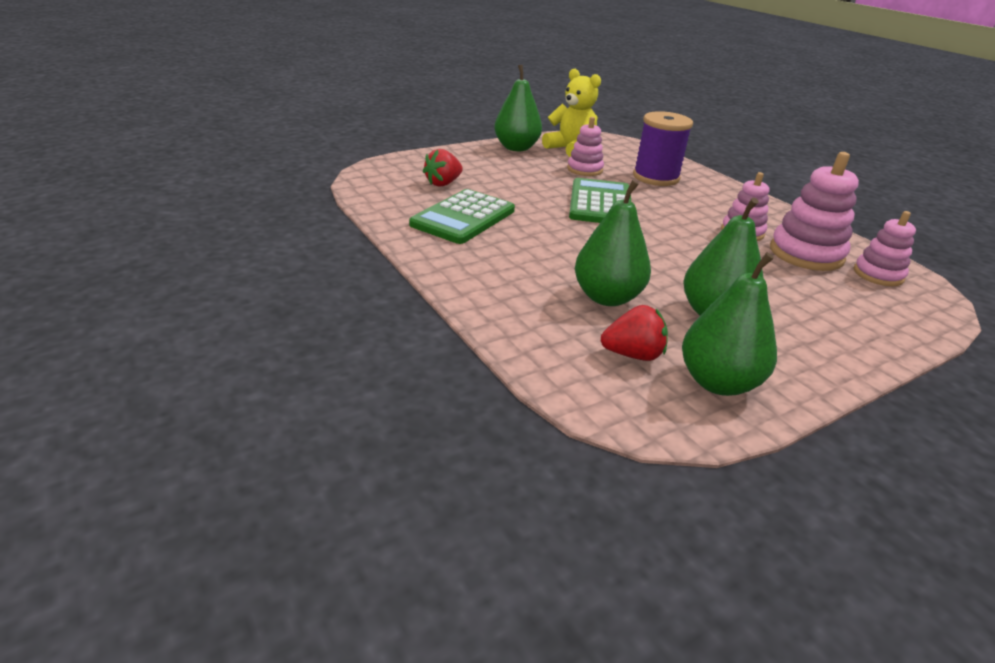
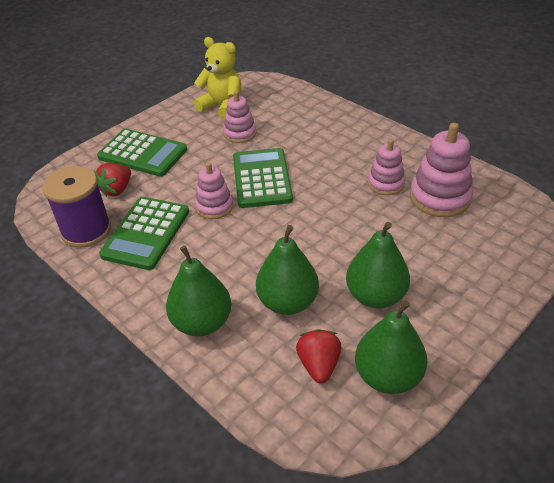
camera: 10 degrees left, 10 degrees up
green pear [494,64,542,151] -> green pear moved to [166,246,231,336]
red strawberry [601,305,668,361] -> red strawberry turned 75 degrees counterclockwise [296,329,342,384]
purple spool [633,111,693,186] -> purple spool moved to [42,166,111,248]
pink stacking toy [854,211,916,286] -> pink stacking toy moved to [195,162,233,219]
none -> green calculator [97,129,187,177]

